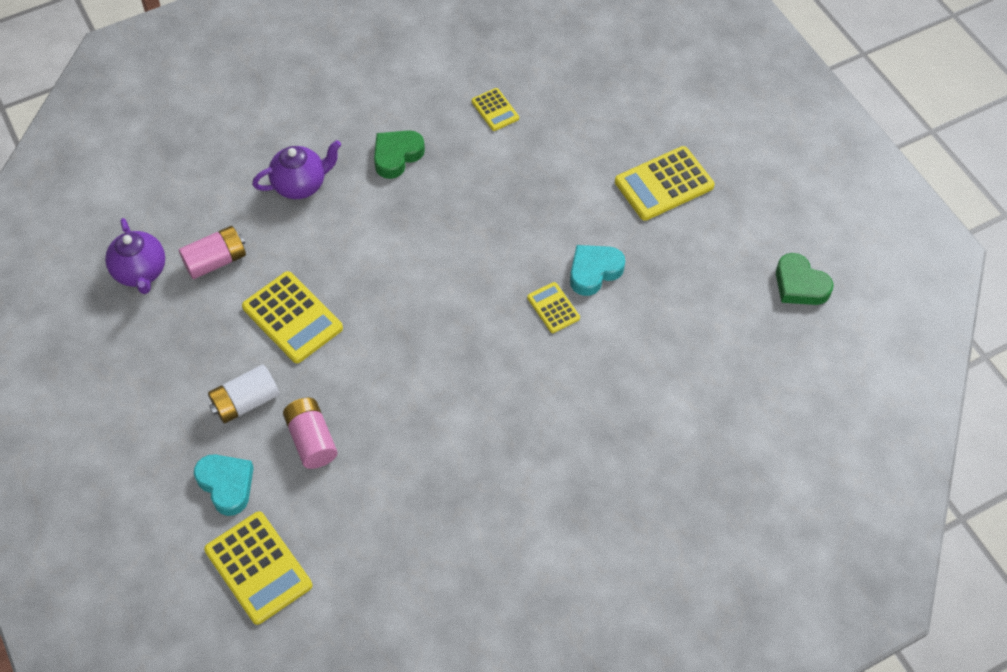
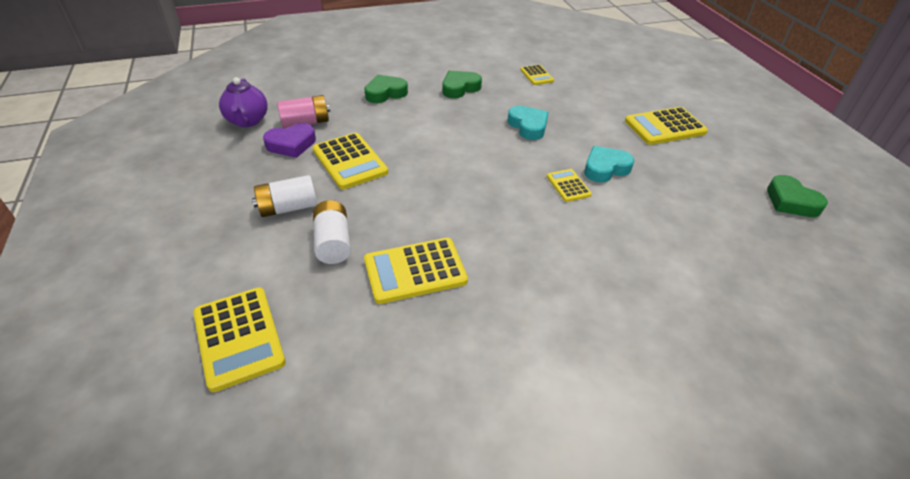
camera: 10 degrees right, 15 degrees down
turquoise heart [194,454,254,516] -> turquoise heart moved to [507,106,549,140]
purple teapot [252,140,341,199] -> green heart [364,75,408,103]
pink battery [283,398,338,469] -> white battery [313,200,351,264]
none -> purple heart [263,123,316,158]
none -> yellow calculator [364,238,468,304]

